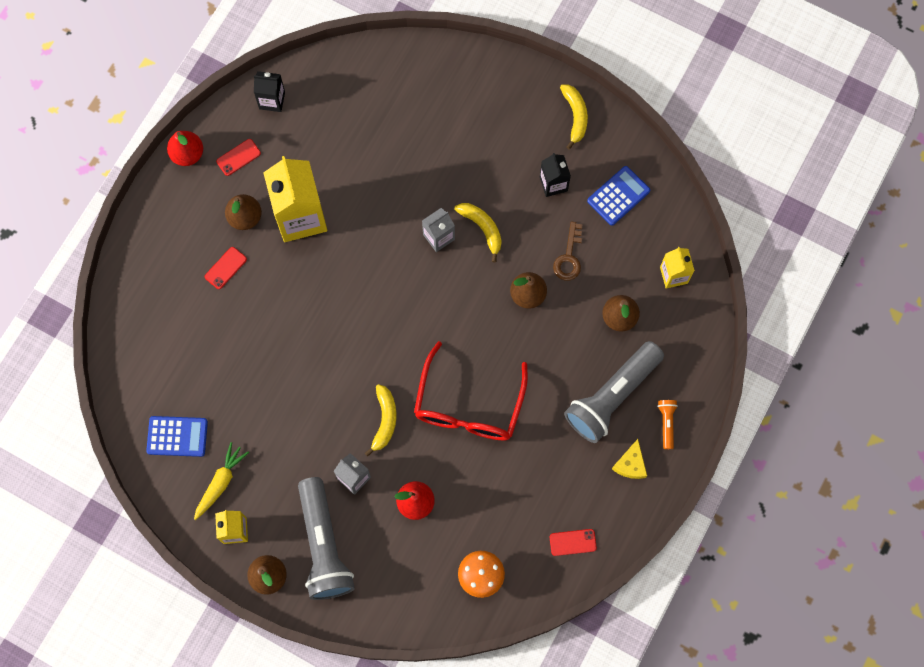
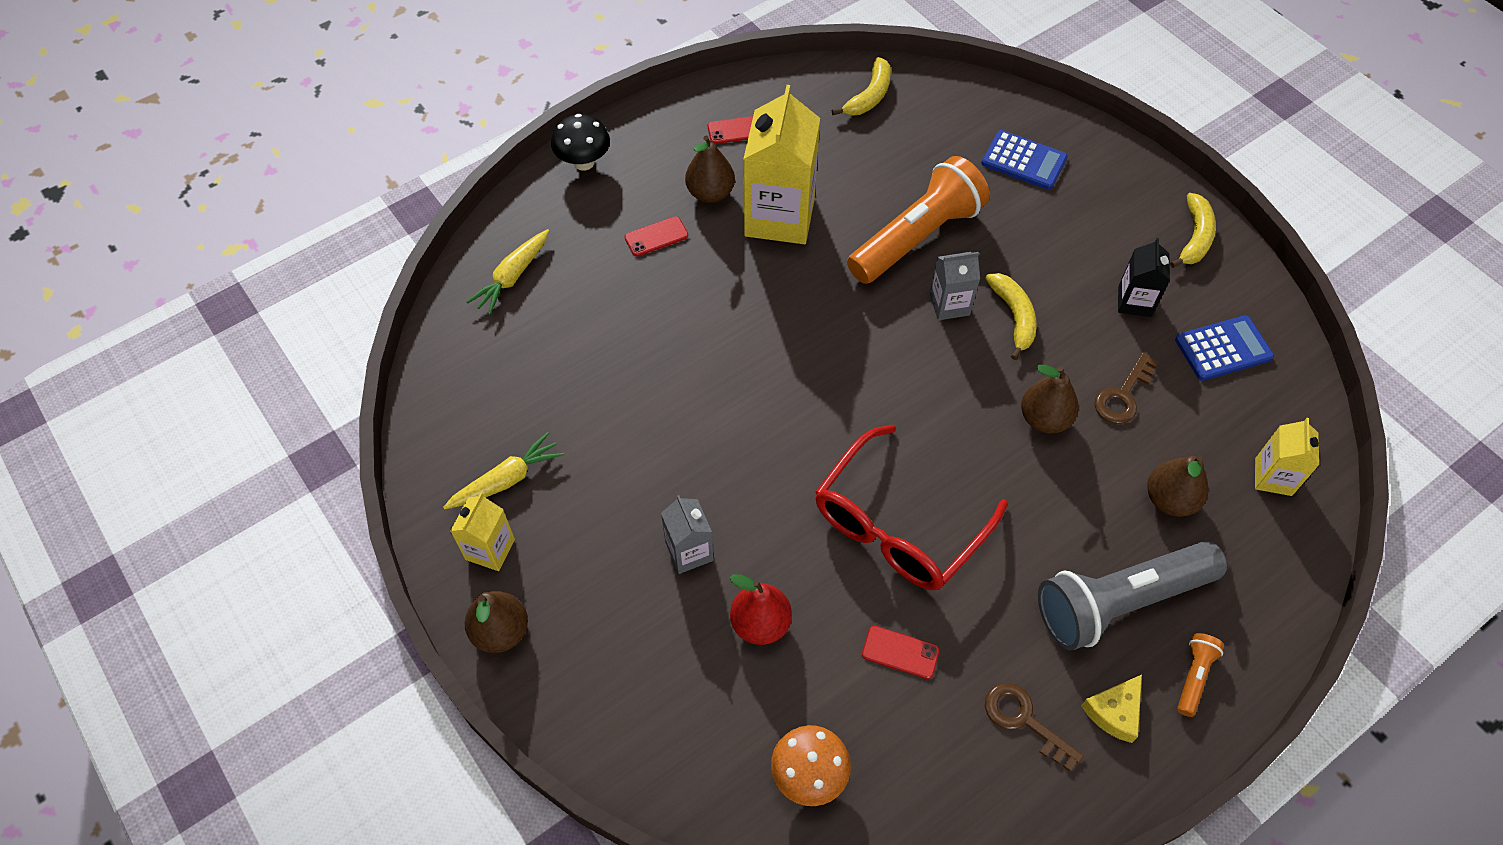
camera: 25 degrees right, 15 degrees down
blue calculator [146,416,208,457] -> blue calculator moved to [981,130,1068,190]
red pear [167,131,203,166] -> none
black carton [254,71,285,112] -> none
grey flashlight [298,477,355,600] -> none
yellow banana [365,384,396,456] -> yellow banana moved to [832,57,891,115]
red phone [549,529,597,556] -> red phone moved to [862,626,940,679]
none -> yellow carrot [467,229,549,315]
none -> black mushroom [551,114,610,171]
none -> orange flashlight [847,156,990,284]
none -> brown key [985,683,1084,771]

